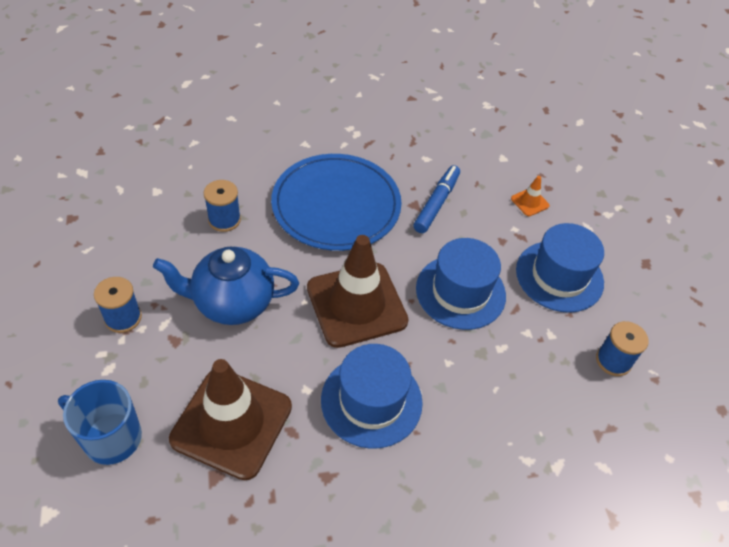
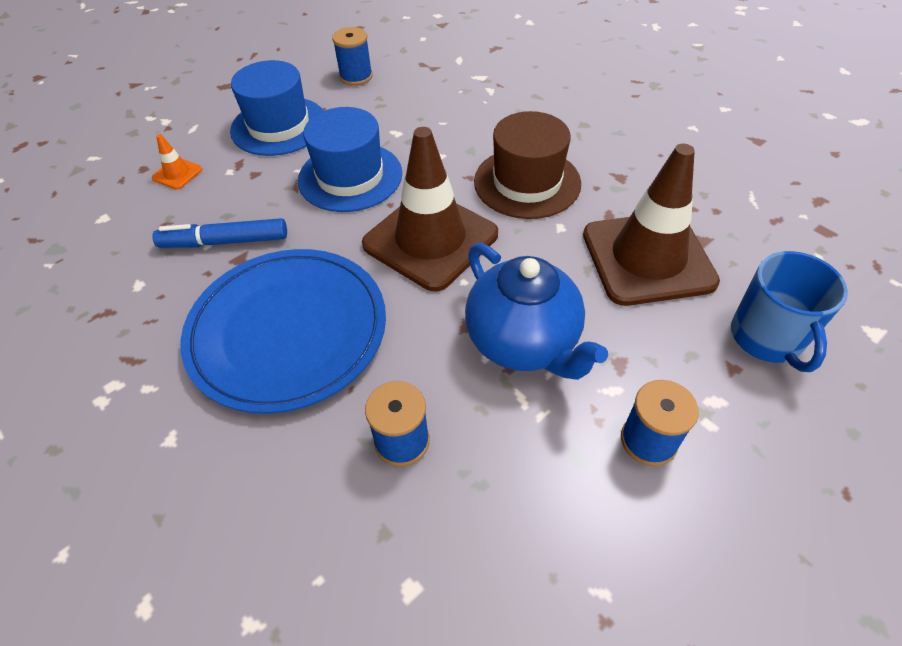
camera: 115 degrees left, 0 degrees up
blue hat [321,344,423,449] -> brown hat [474,111,581,219]

